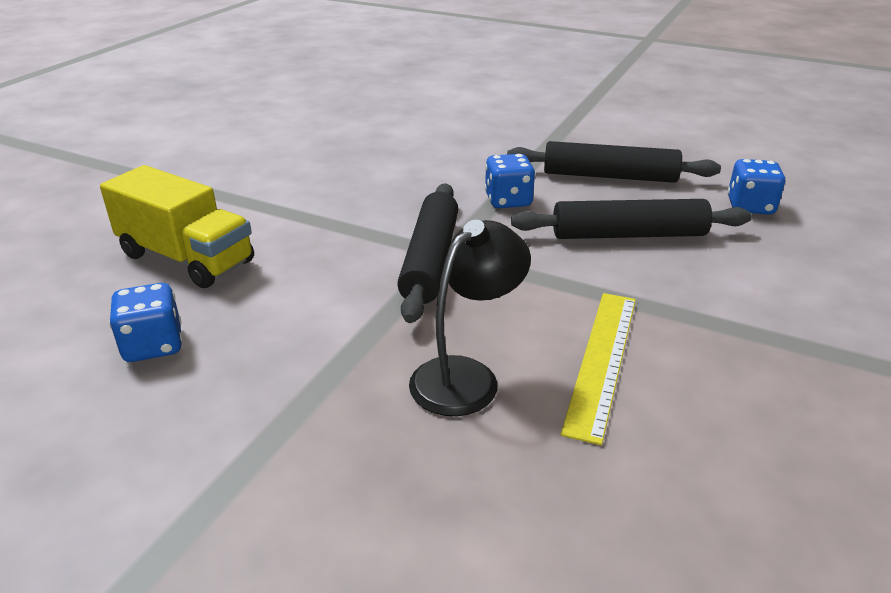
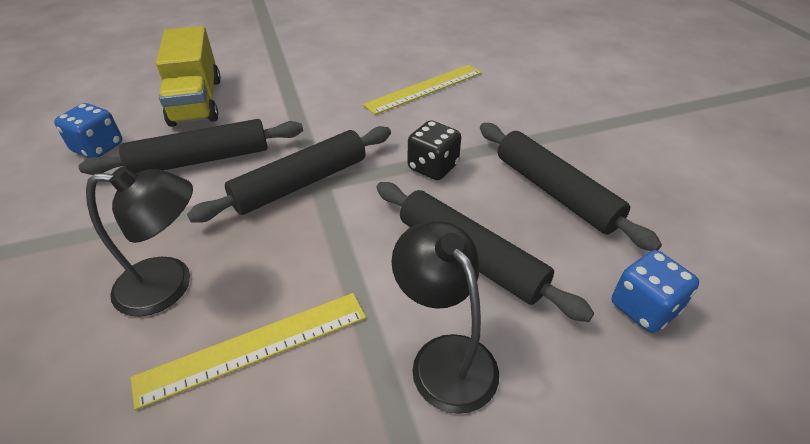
camera: 45 degrees right, 10 degrees up
blue dice [485,154,535,208] -> black dice [408,120,461,180]
none -> black rolling pin [79,119,303,175]
none -> yellow ruler [363,65,482,115]
none -> black lamp [391,221,499,414]

